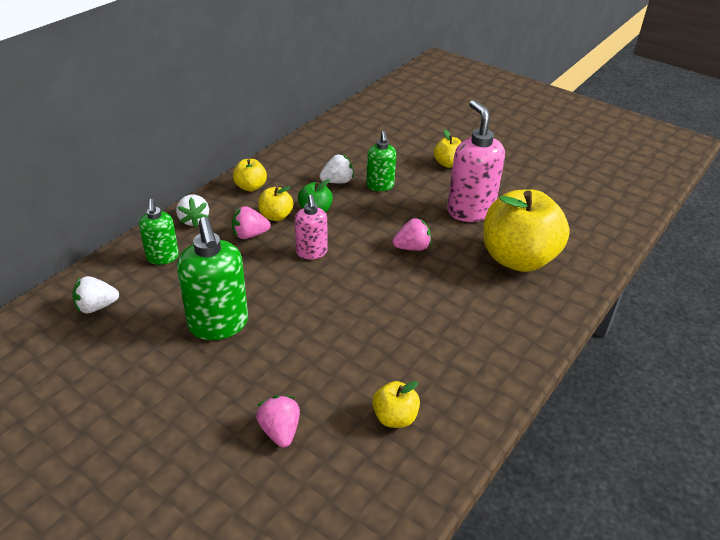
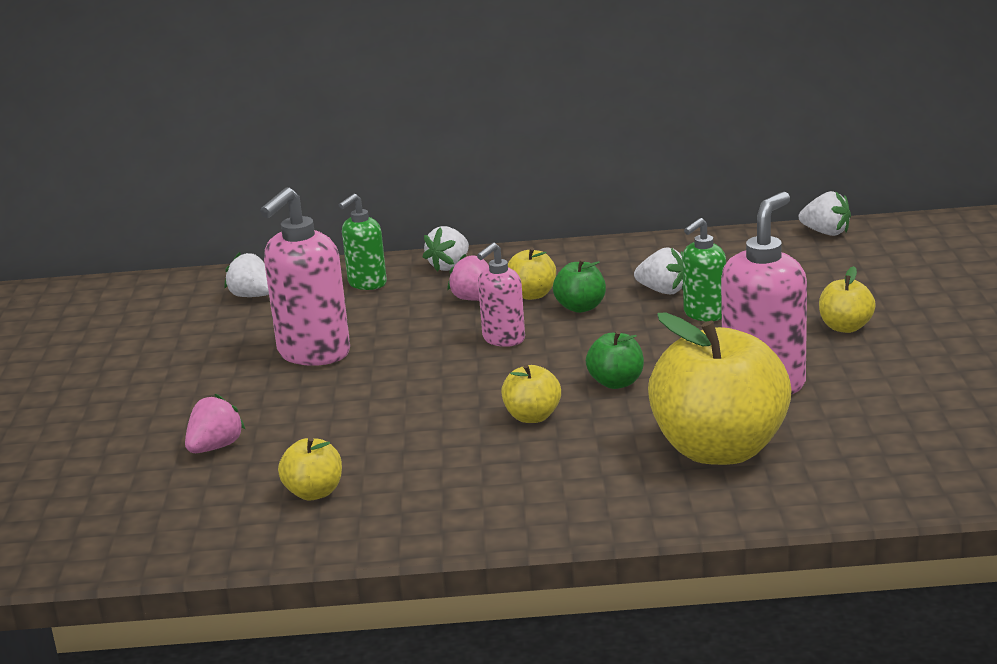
camera: 55 degrees right, 15 degrees down
green soap dispenser [177,217,248,340] -> pink soap dispenser [260,187,350,366]
yellow apple [233,159,267,191] -> yellow apple moved to [501,364,561,423]
pink strawberry [393,218,431,251] -> green apple [586,331,644,389]
none -> white strawberry [799,191,851,236]

